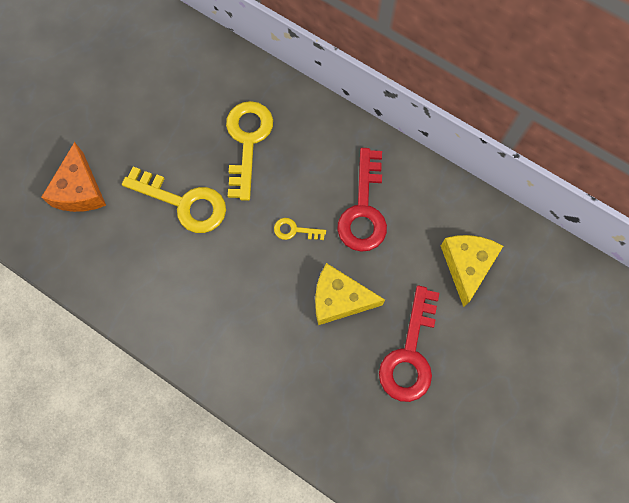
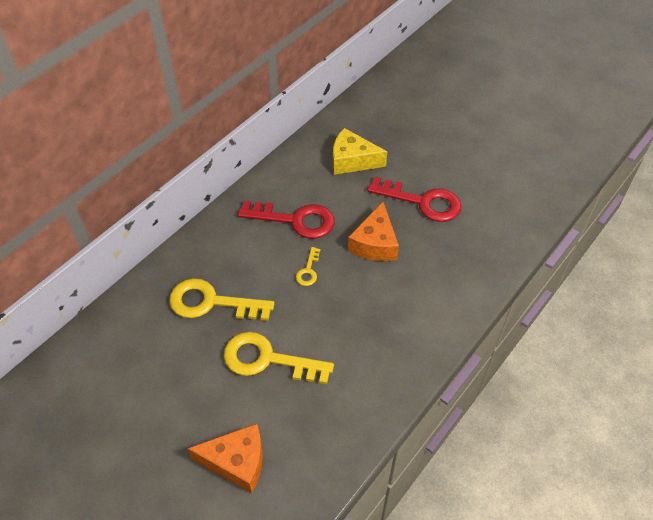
camera: 85 degrees left, 20 degrees down
yellow key [122,167,226,233] -> yellow key turned 105 degrees counterclockwise [223,332,334,384]
yellow cheese [315,263,385,325] -> orange cheese [348,202,399,261]

